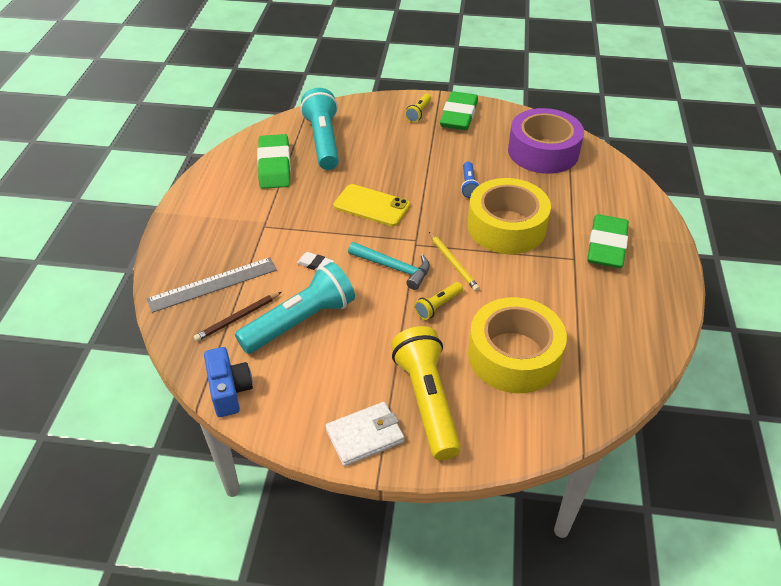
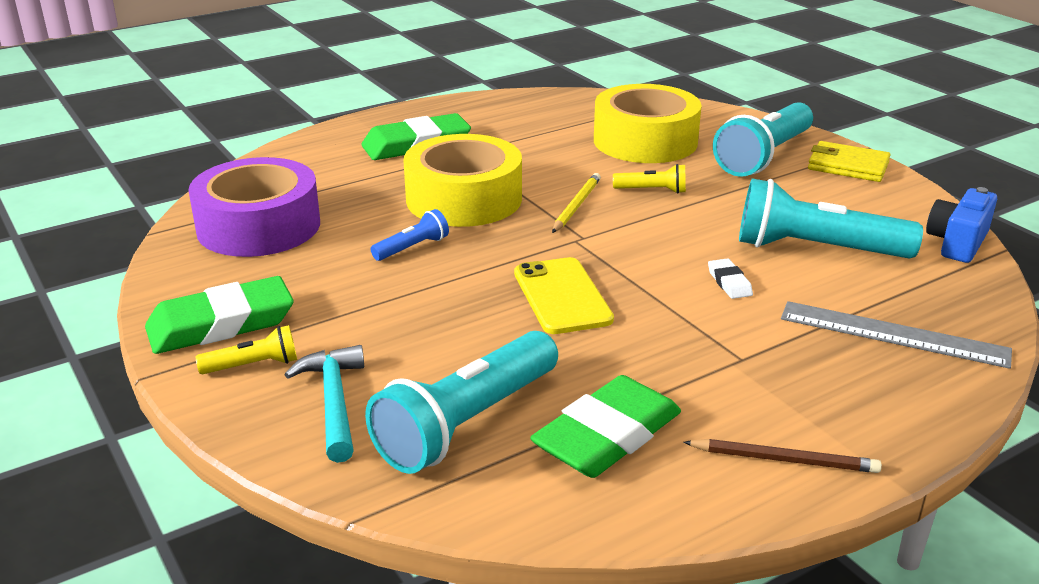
camera: 130 degrees left, 15 degrees down
brown pencil [194,292,281,342] -> brown pencil moved to [683,439,882,473]
white wallet [325,402,404,466] -> yellow wallet [808,141,890,182]
turquoise hammer [348,242,430,290] -> turquoise hammer moved to [284,345,364,463]
yellow flashlight [391,326,461,460] -> turquoise flashlight [713,102,813,177]

